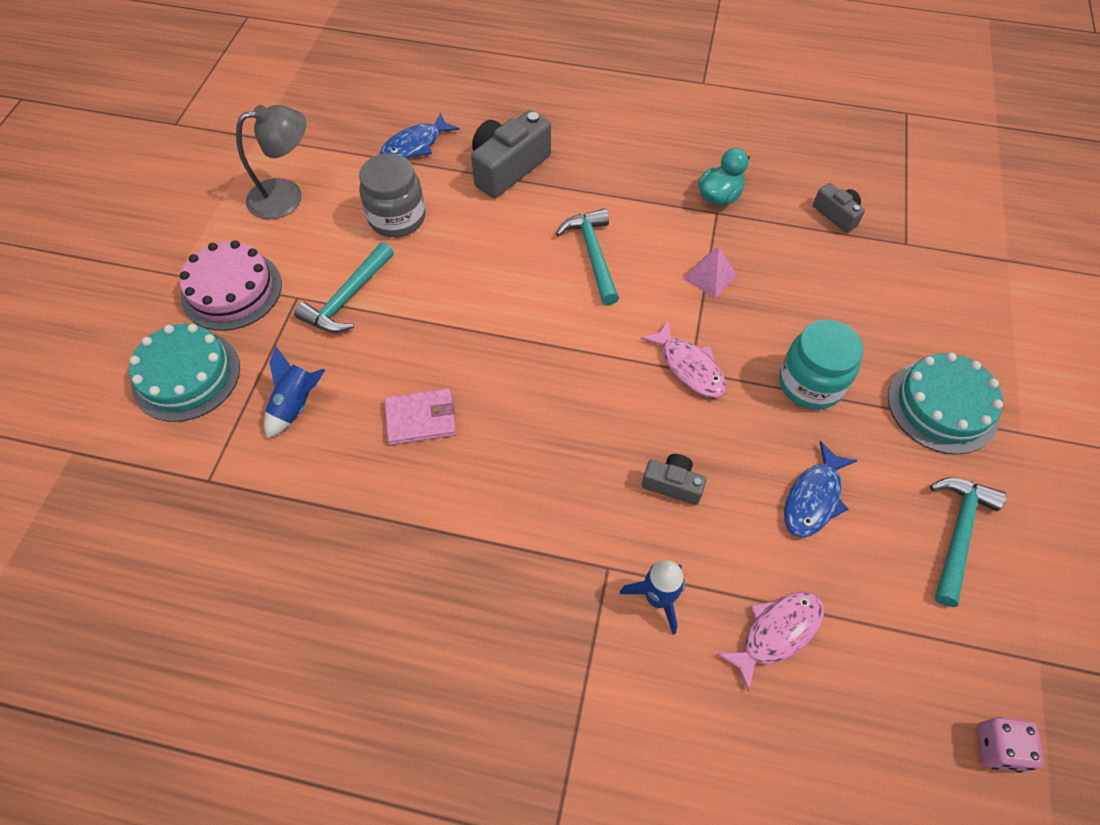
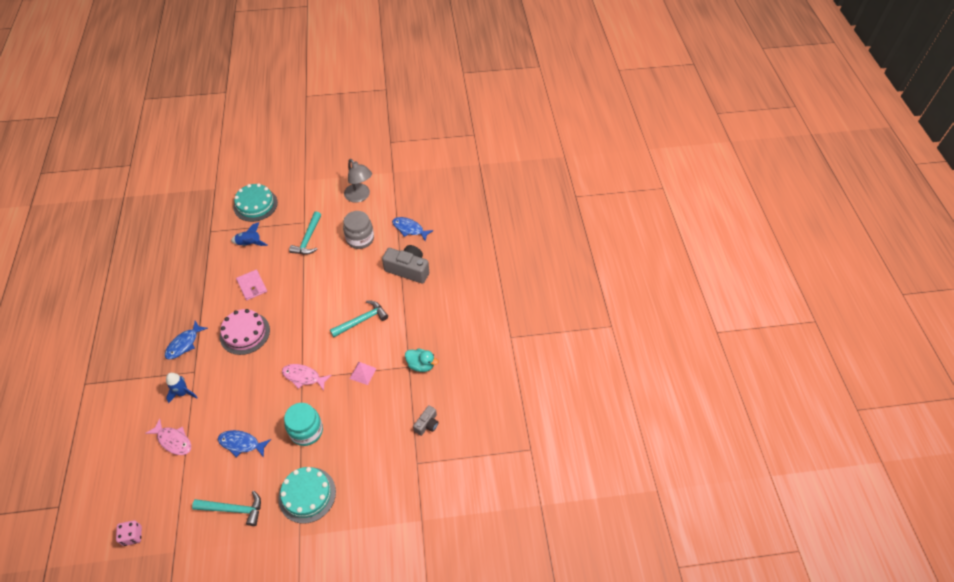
camera: 70 degrees right, 5 degrees down
pink cake [180,240,282,331] -> pink cake moved to [220,309,270,355]
turquoise hammer [294,242,394,333] -> turquoise hammer turned 90 degrees counterclockwise [289,211,321,254]
pink fish [640,321,726,398] -> pink fish turned 75 degrees clockwise [282,364,331,391]
grey camera [642,454,706,505] -> none
none -> blue fish [165,321,208,360]

